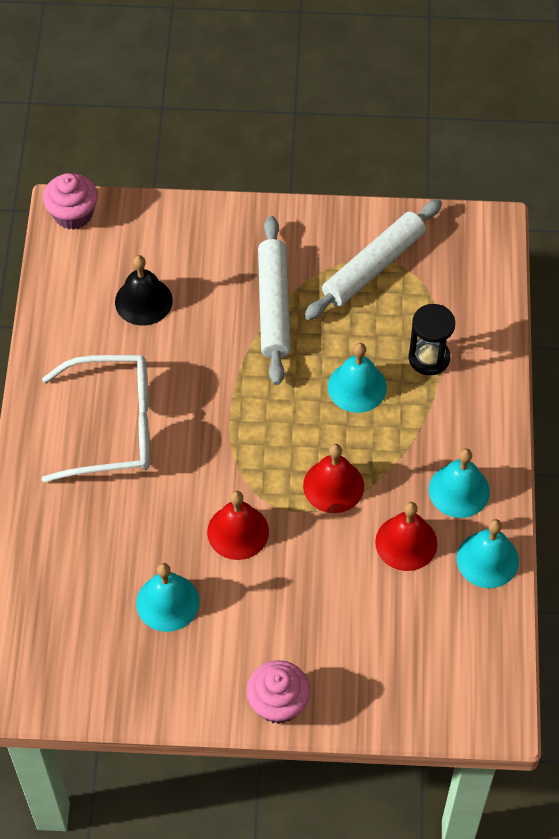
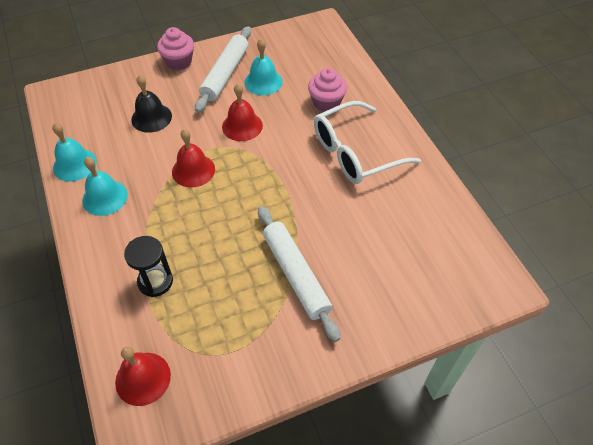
camera: 155 degrees right, 5 degrees down
pink cupcake [43,173,98,230] -> pink cupcake moved to [308,68,347,112]
black bell [115,255,173,325] -> black bell moved to [131,75,172,133]
white rolling pin [304,199,442,320] -> white rolling pin moved to [195,26,251,113]
turquoise bell [328,343,387,413] -> none
red bell [375,502,437,571] -> red bell moved to [115,347,171,406]

